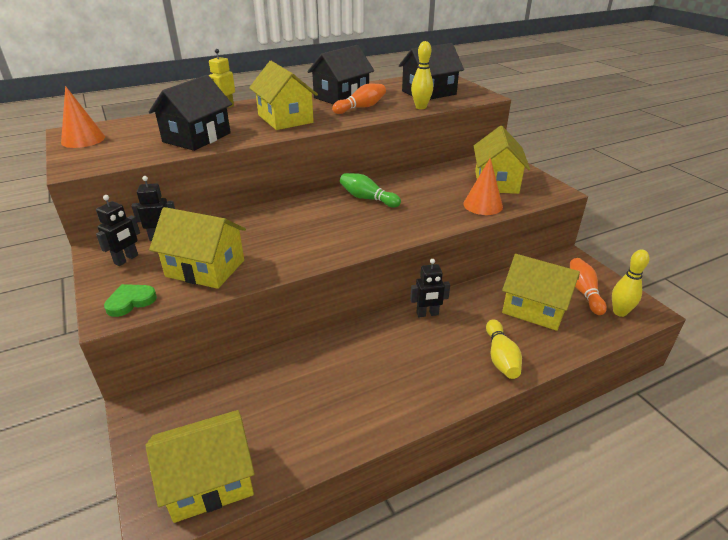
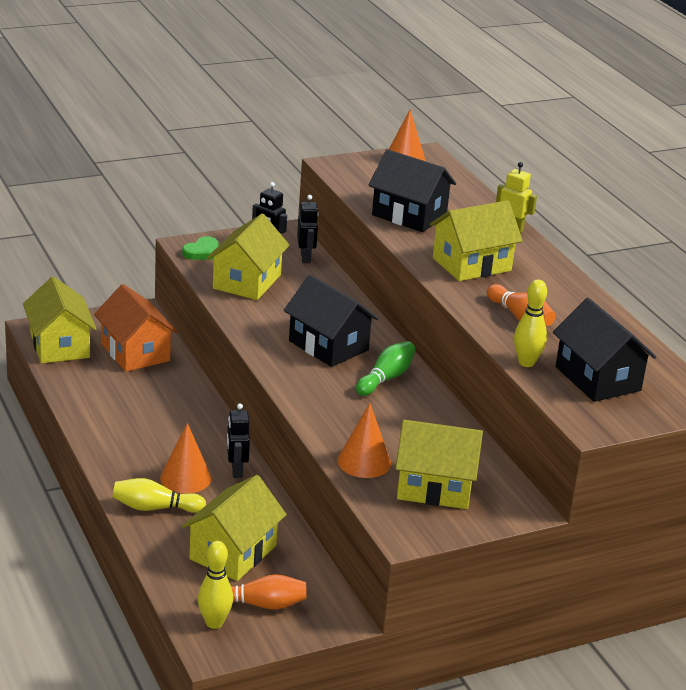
camera: 90 degrees right, 5 degrees down
green heart [104,284,157,317] -> green heart turned 75 degrees clockwise [182,236,219,260]
black house [307,45,374,104] -> black house moved to [284,275,379,367]
none -> orange house [94,284,178,372]
none -> orange cone [160,423,211,494]

